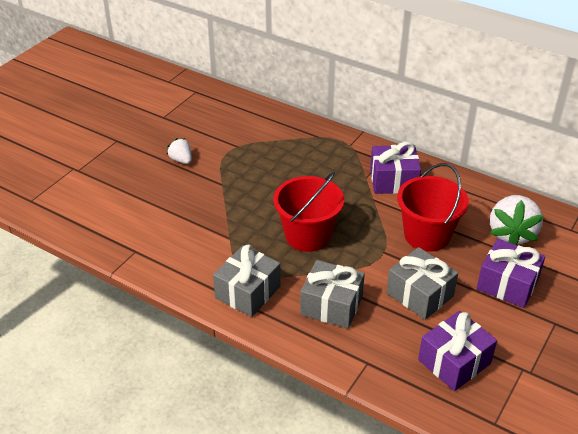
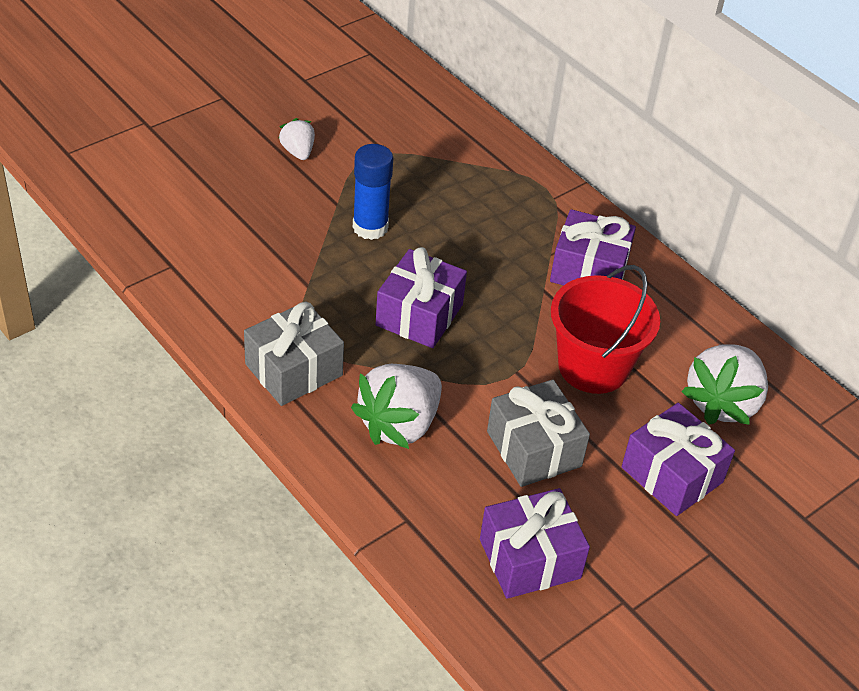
camera: 15 degrees right, 5 degrees up
red bucket [273,172,344,252] -> purple gift [376,247,467,348]
grey gift [300,260,365,329] -> white strawberry [351,364,442,449]
none -> blue glue stick [353,144,393,240]

